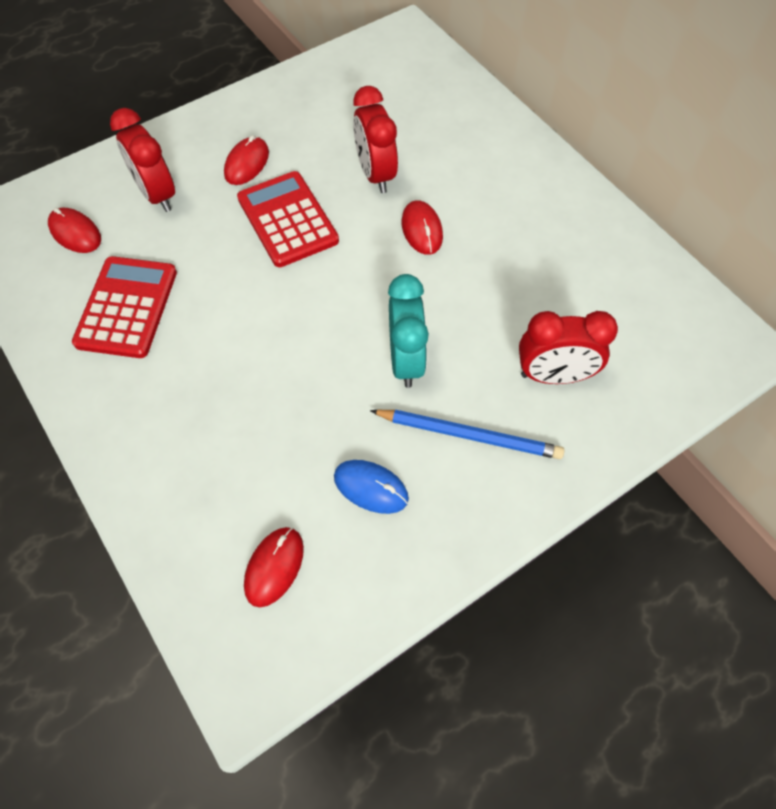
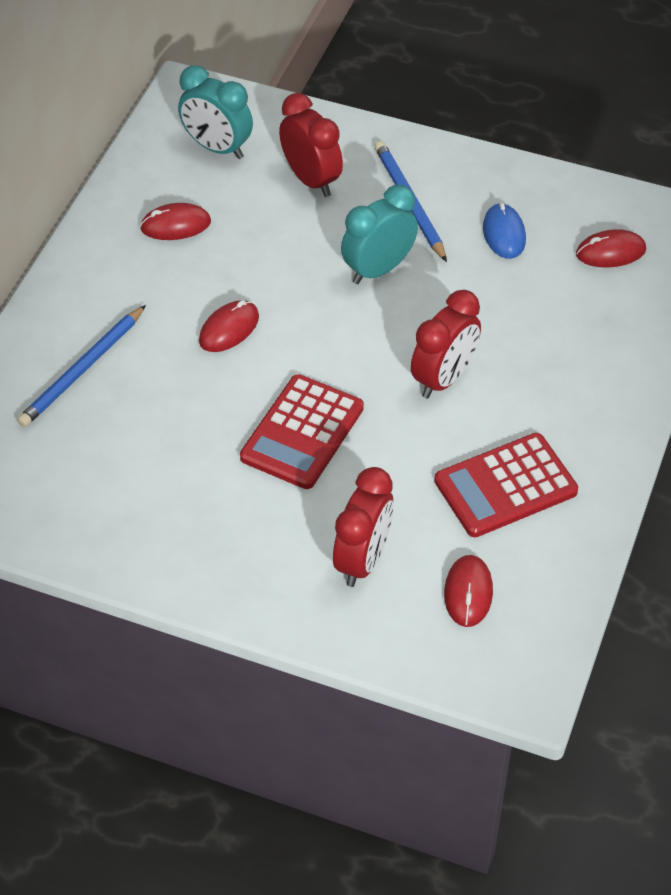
camera: 125 degrees left, 10 degrees down
red mouse [224,135,269,185] -> red mouse moved to [140,203,211,240]
red clock [353,86,398,193] -> red clock moved to [411,290,481,399]
none -> blue pencil [17,305,146,427]
none -> turquoise clock [178,65,253,159]

